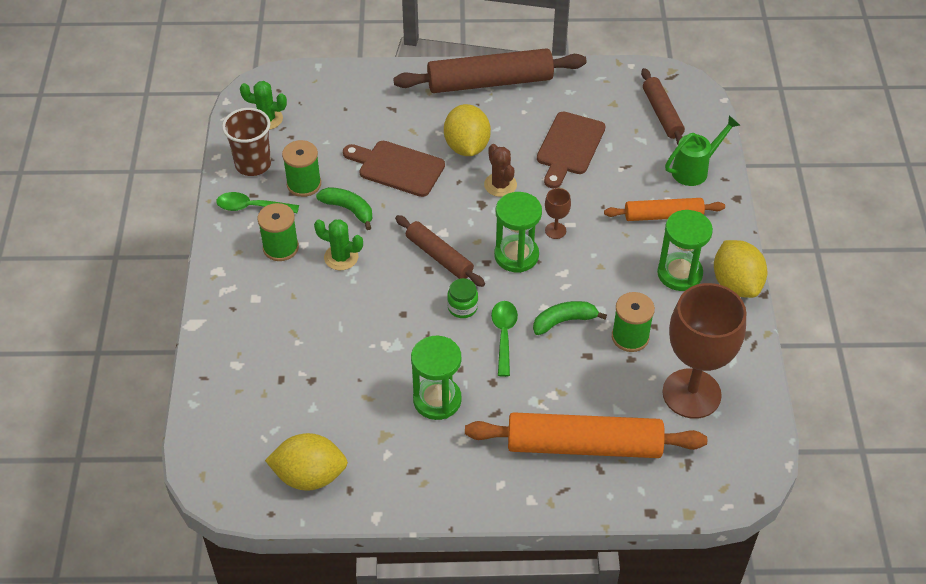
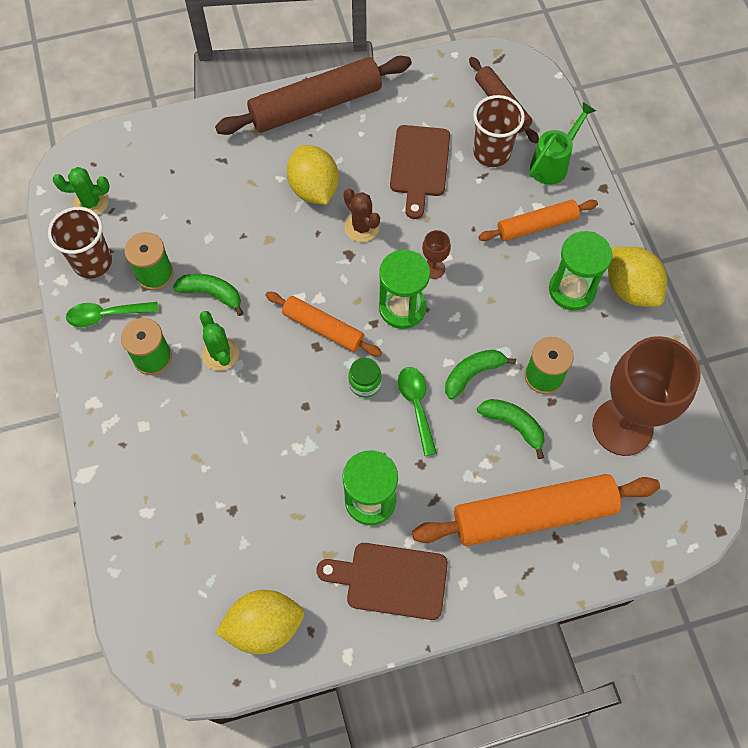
camera: 15 degrees left, 15 degrees up
green cactus [314,219,363,270] -> green cactus turned 60 degrees clockwise [200,311,239,371]
brown cutting board [343,141,445,197] -> brown cutting board moved to [317,543,448,620]
brown rolling pin [395,215,485,287] -> orange rolling pin [266,292,382,357]
none -> brown cup [473,95,525,167]
none -> green banana [477,399,545,459]

